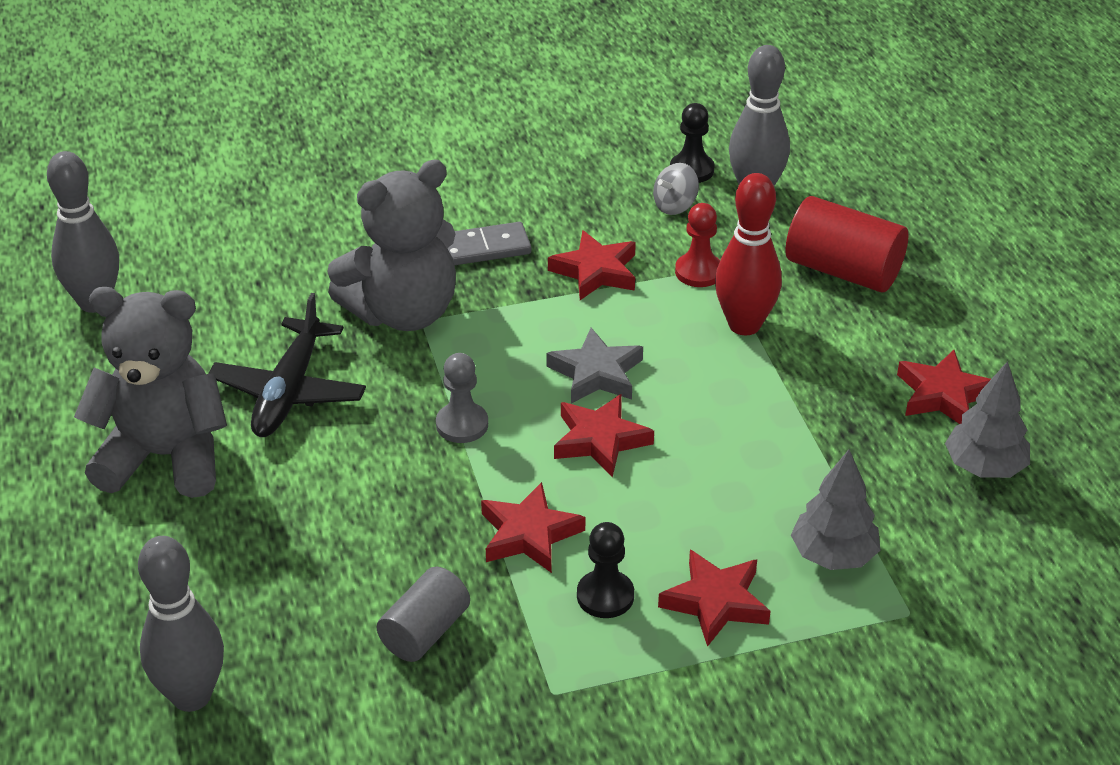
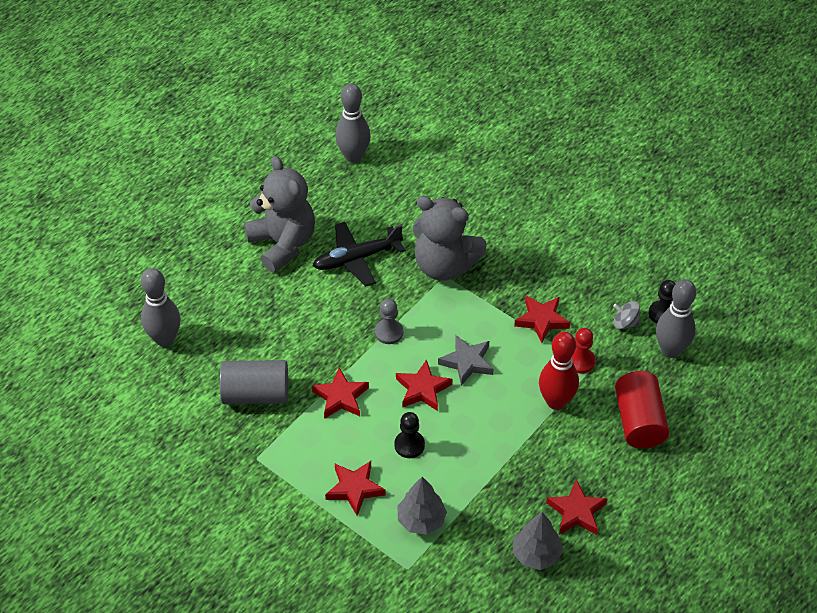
camera: 55 degrees right, 10 degrees up
grey cylinder [377,567,470,662] -> grey cylinder [220,360,288,404], size x1.52
grey domino [447,222,531,265] -> none
black pawn [577,522,634,618] -> black pawn moved to [394,412,425,458]

